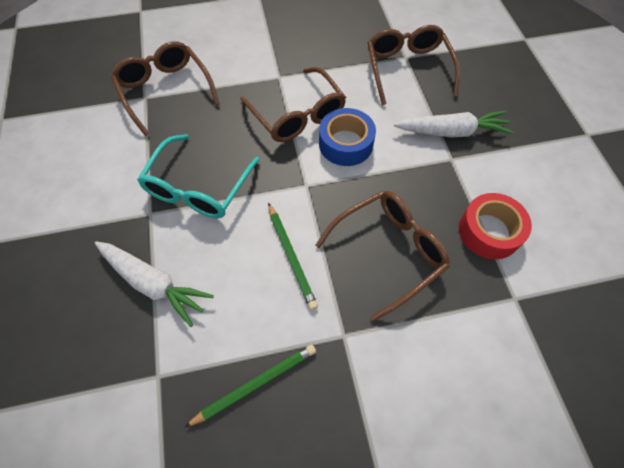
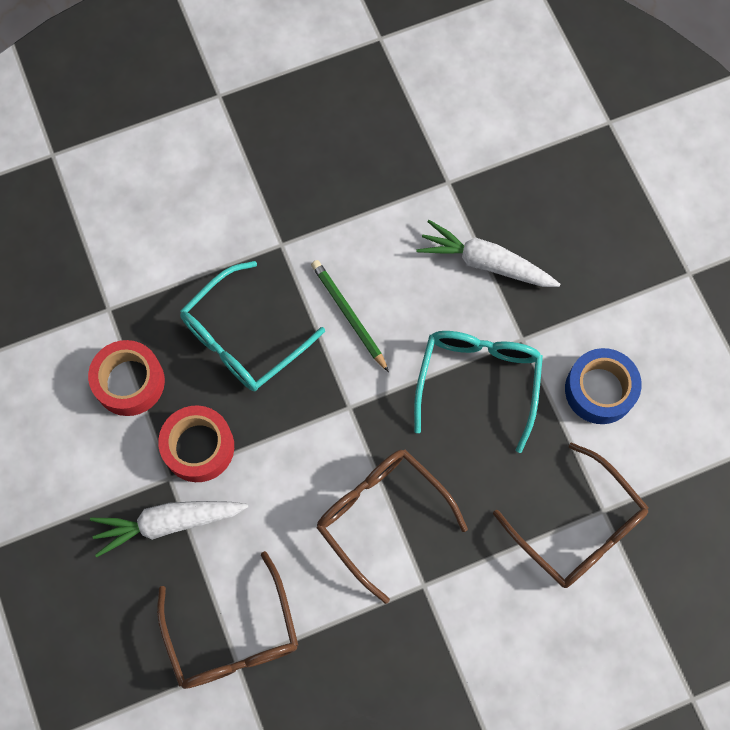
camera: 170 degrees right, 10 degrees up
green pencil [184,344,316,428] -> none
brown glasses [315,191,450,321] -> turquoise glasses [180,261,325,391]
blue tape [319,108,376,166] -> blue tape moved to [565,348,642,424]
none -> red tape [158,405,234,482]

